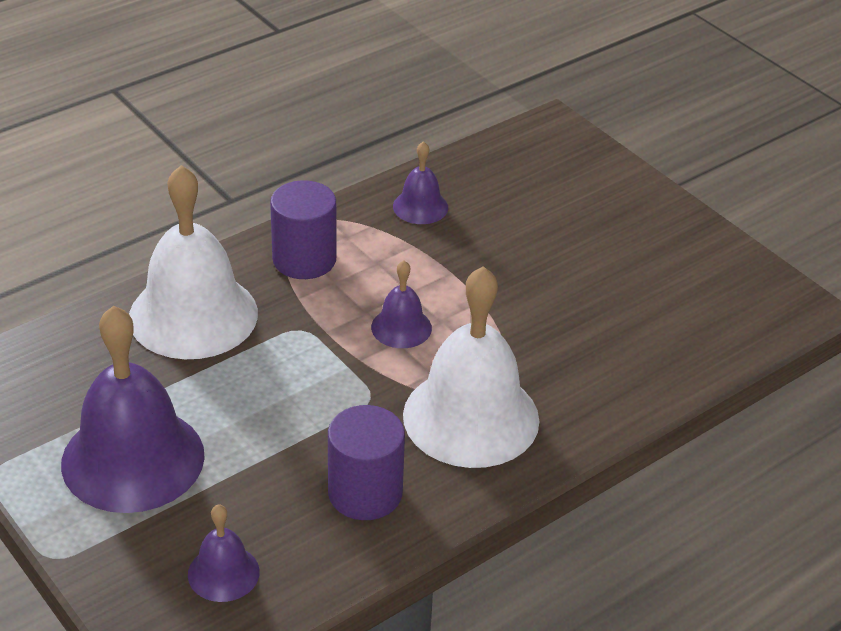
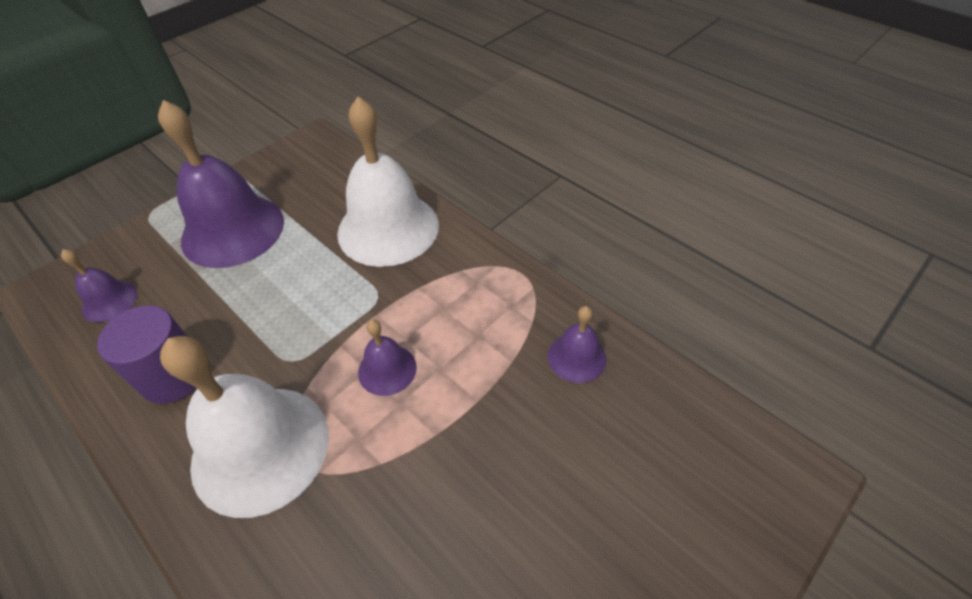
camera: 85 degrees right, 10 degrees up
purple cylinder [270,180,336,279] -> none

